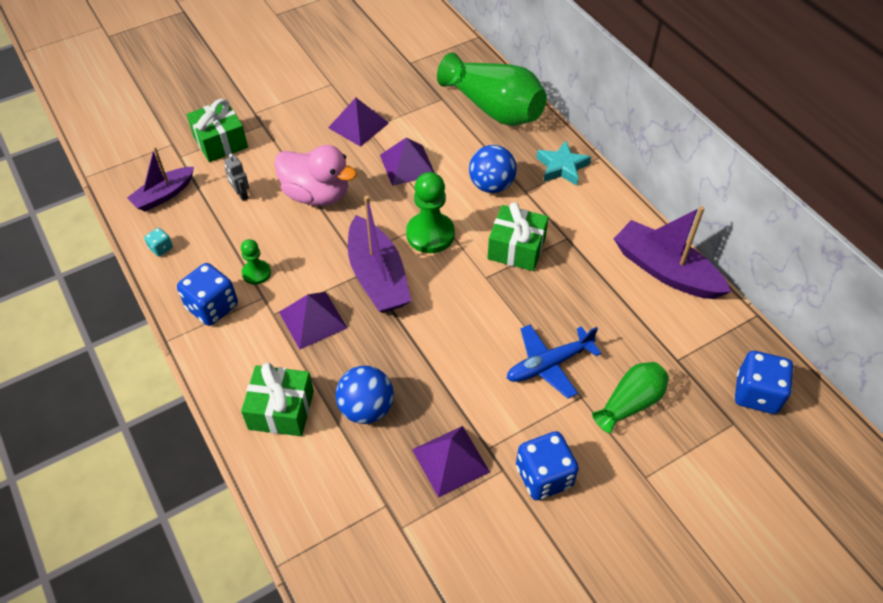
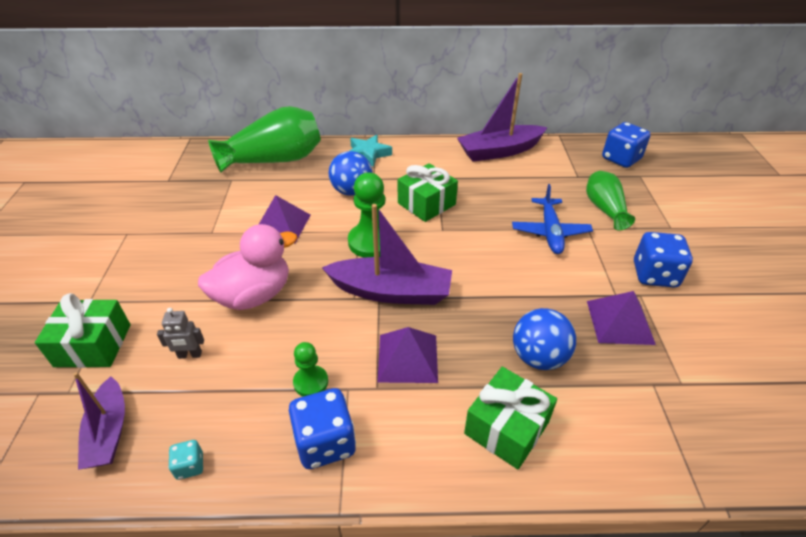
camera: 60 degrees left, 10 degrees down
purple pyramid [328,98,389,147] -> none

